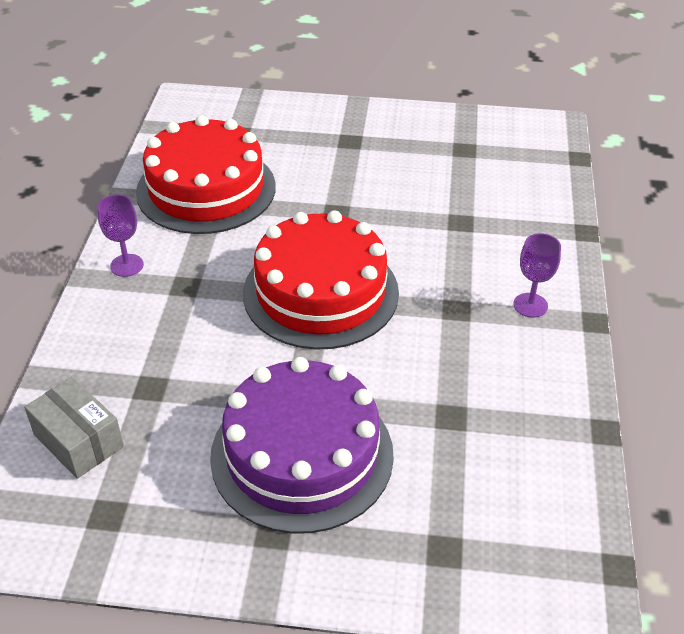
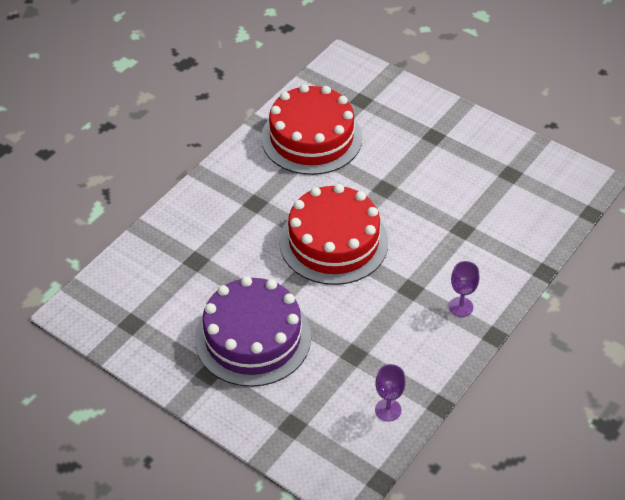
camera: 30 degrees right, 5 degrees up
grey box [24,377,124,479] -> none
purple goblet [97,195,144,277] -> purple goblet moved to [375,364,406,422]

